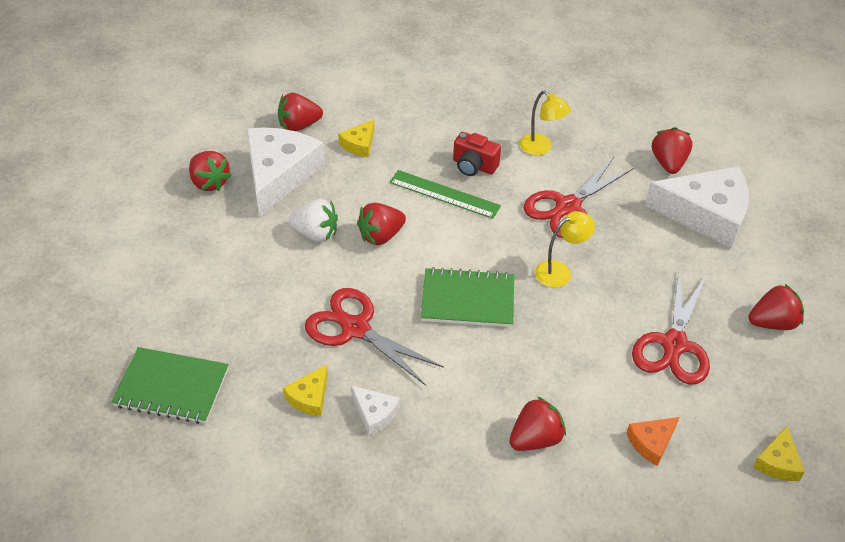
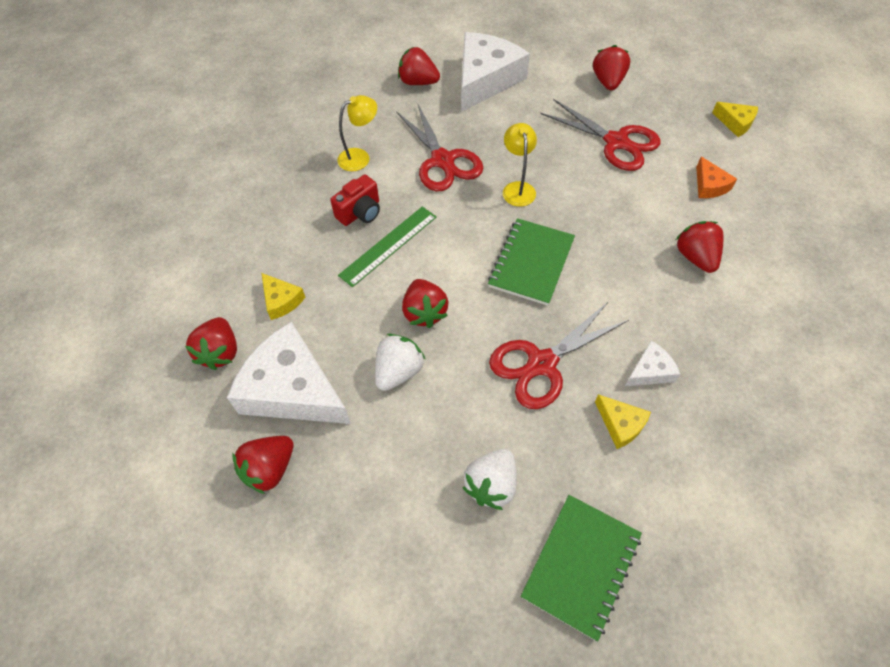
camera: 70 degrees left, 10 degrees up
red strawberry [189,151,231,191] -> red strawberry turned 150 degrees clockwise [233,436,294,494]
none -> white strawberry [462,449,517,510]

